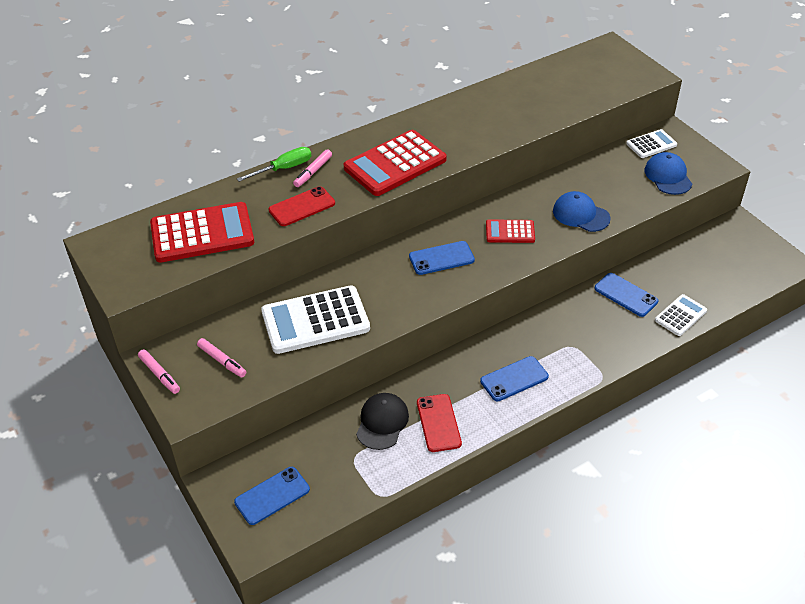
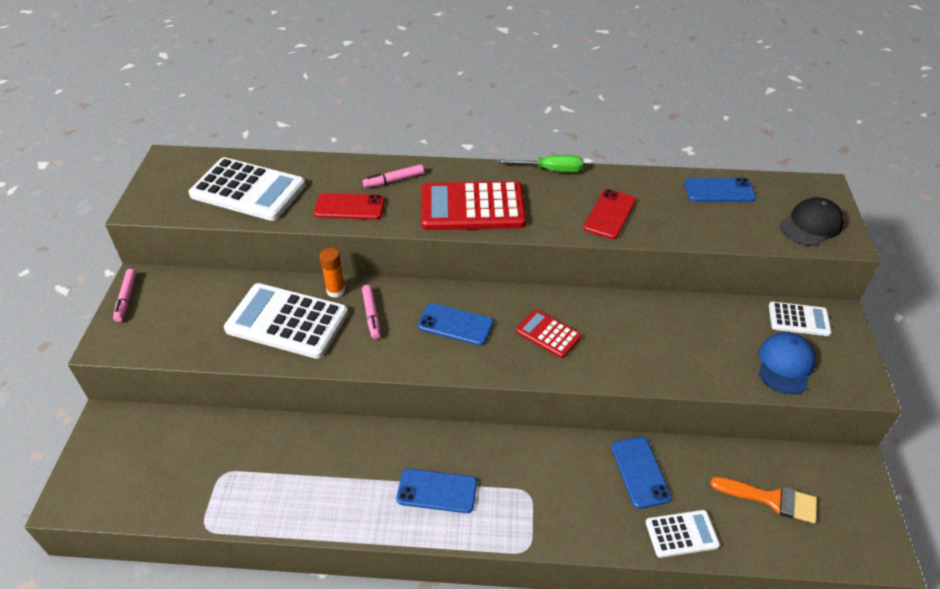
camera: 35 degrees right, 0 degrees up
red calculator [150,202,254,262] -> white calculator [189,157,306,221]
pink marker [197,338,246,378] -> pink marker moved to [362,285,380,339]
blue phone [234,467,310,525] -> blue phone moved to [684,178,756,202]
green screwdriver [237,147,311,182] -> green screwdriver moved to [496,155,583,172]
black cap [356,393,409,450] -> black cap moved to [780,197,844,246]
red phone [417,394,462,452] -> red phone moved to [584,189,636,239]
blue cap [553,191,611,232] -> none
none -> orange glue stick [319,248,345,298]
none -> orange brush [711,477,817,523]

